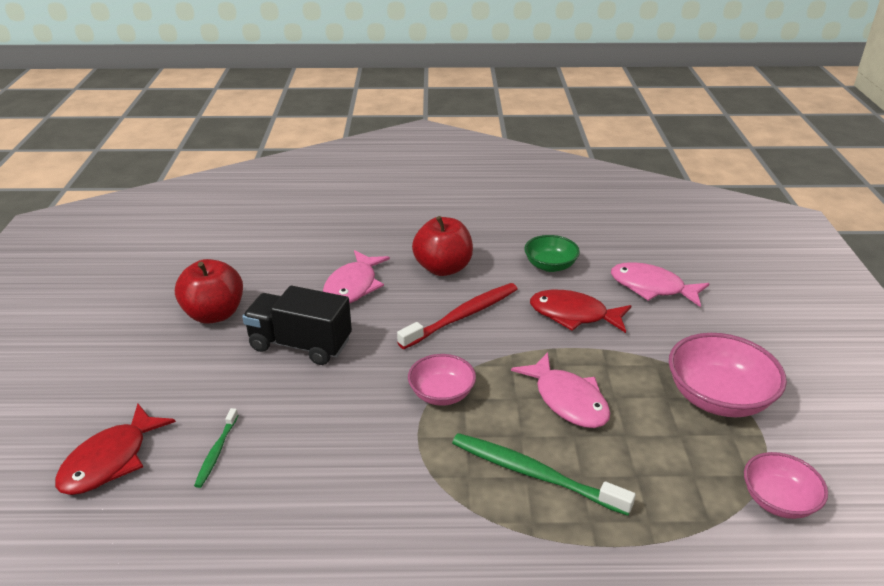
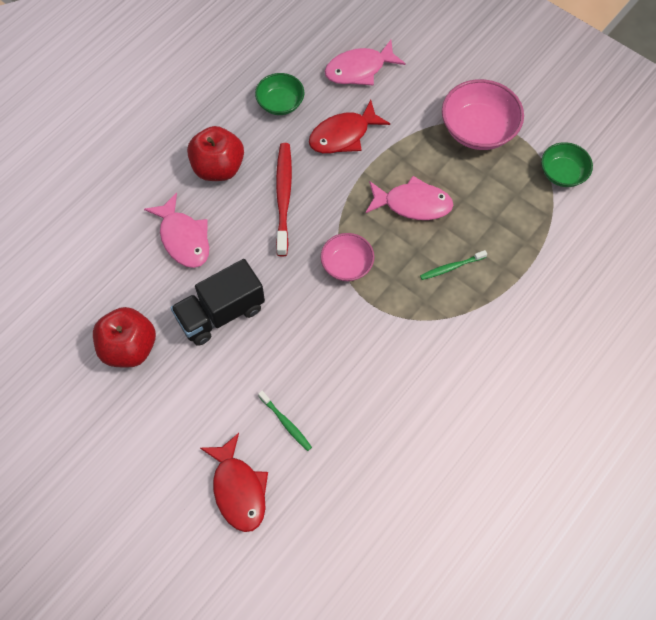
camera: 50 degrees left, 30 degrees up
green toothbrush [452,433,636,516] -> green toothbrush [420,250,487,280], size x0.53
pink bowl [744,452,828,519] -> green bowl [541,142,593,187]

